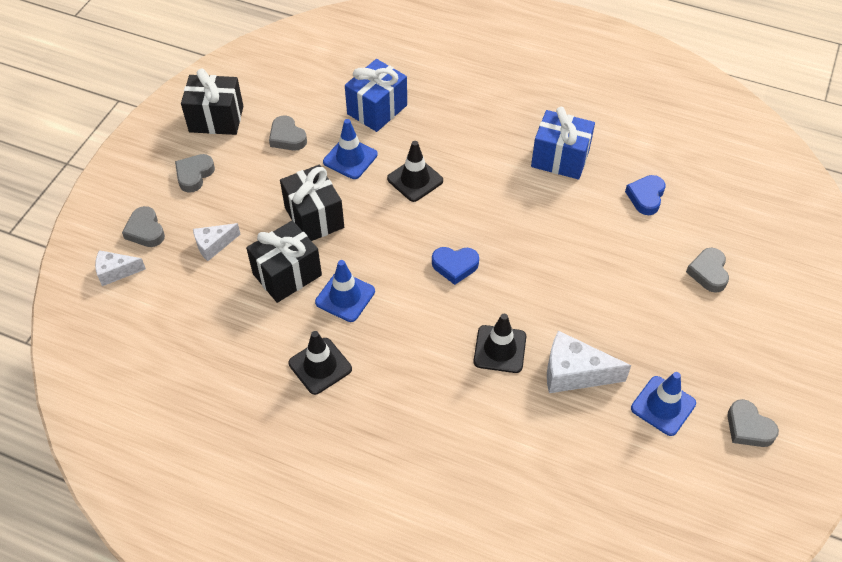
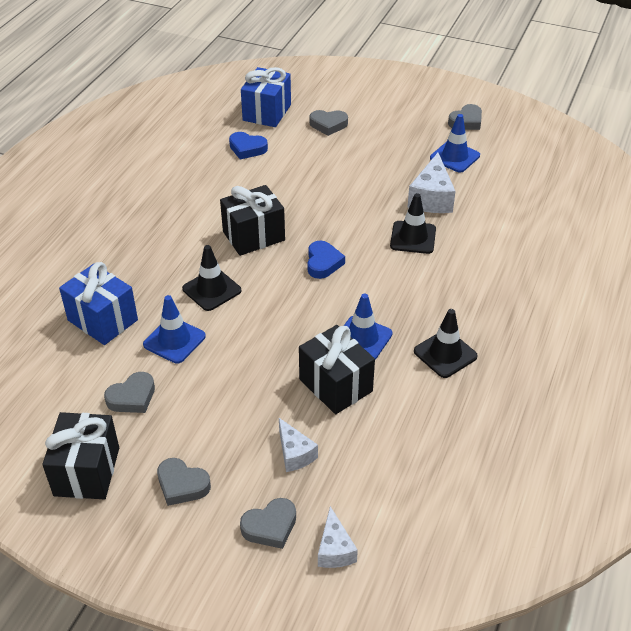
camera: 90 degrees left, 10 degrees down
black gift [280,165,344,241] -> black gift moved to [220,185,285,256]
blue gift [531,107,595,180] -> blue gift moved to [241,67,291,127]

